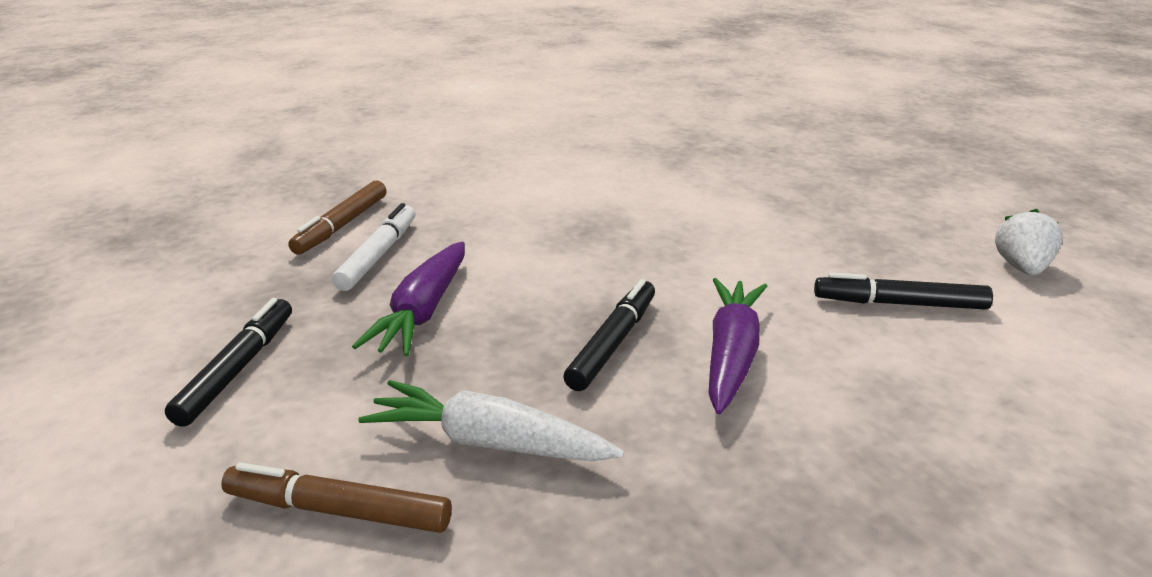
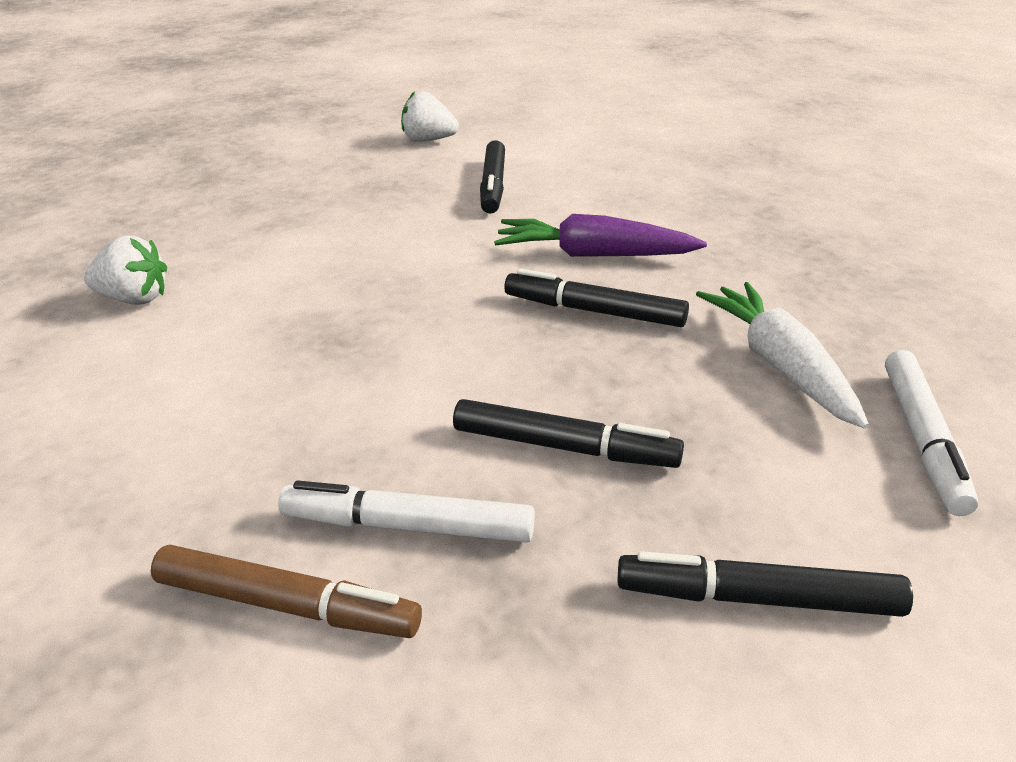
camera: 95 degrees left, 5 degrees up
brown marker [221,462,452,533] -> white marker [885,350,979,516]
purple carrot [352,242,465,356] -> black marker [453,399,684,468]
white carrot [358,380,624,462] -> white carrot turned 150 degrees clockwise [696,282,869,429]
none -> white strawberry [84,236,167,305]

